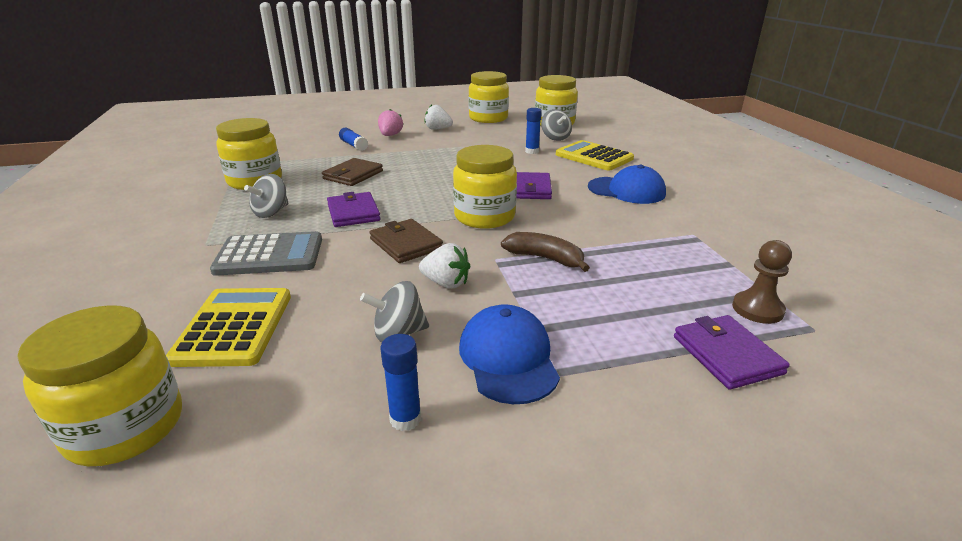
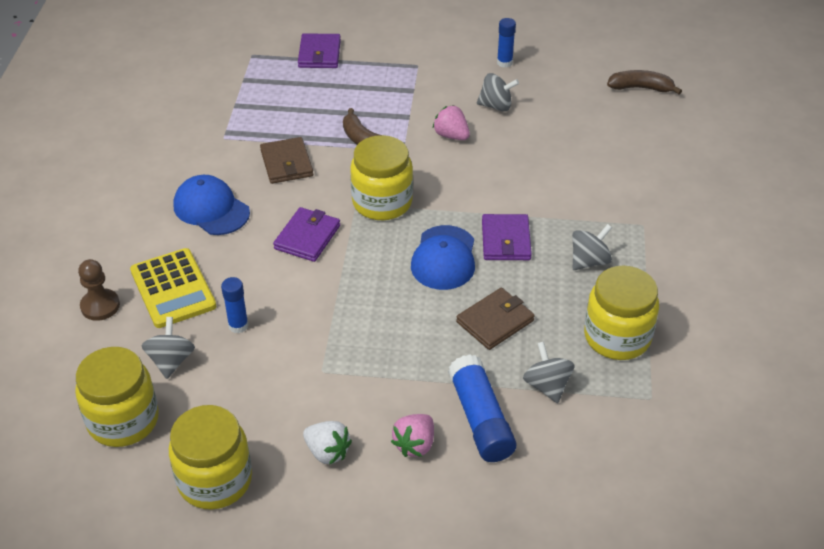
camera: 160 degrees left, 15 degrees up
yellow jar [18,305,182,466] -> brown banana [607,70,682,94]
yellow calculator [166,288,291,367] -> none
grey calculator [210,231,322,276] -> none
blue glue stick [339,127,368,151] -> blue glue stick [448,354,517,462], size x1.68
brown wallet [370,219,443,263] -> brown wallet moved to [260,137,313,184]
white strawberry [419,243,470,289] -> pink strawberry [433,105,470,140]
blue cap [459,304,560,404] -> blue cap moved to [411,225,475,290]
brown pawn [732,240,792,324] -> brown pawn moved to [78,259,120,321]
none -> grey spinning top [523,341,575,403]

